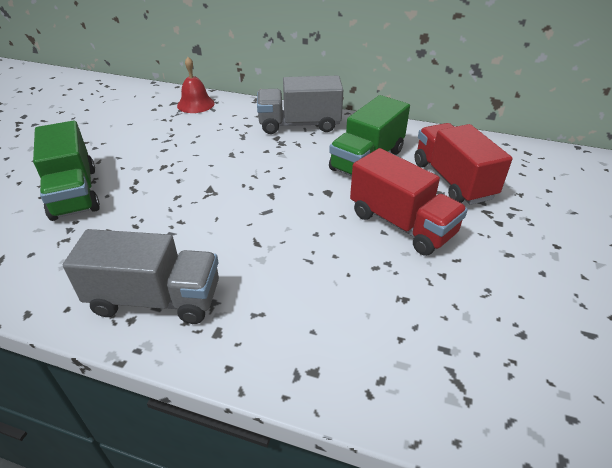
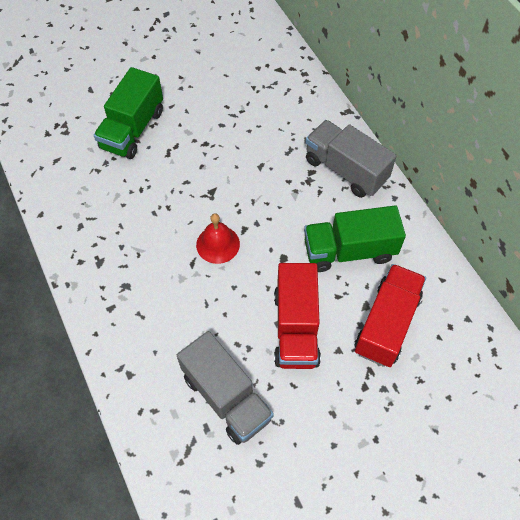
camera: 45 degrees right, 20 degrees up
grey truck [63,229,219,324] -> grey truck moved to [177,331,274,445]
red bell [177,57,214,113] -> red bell moved to [196,213,240,264]

